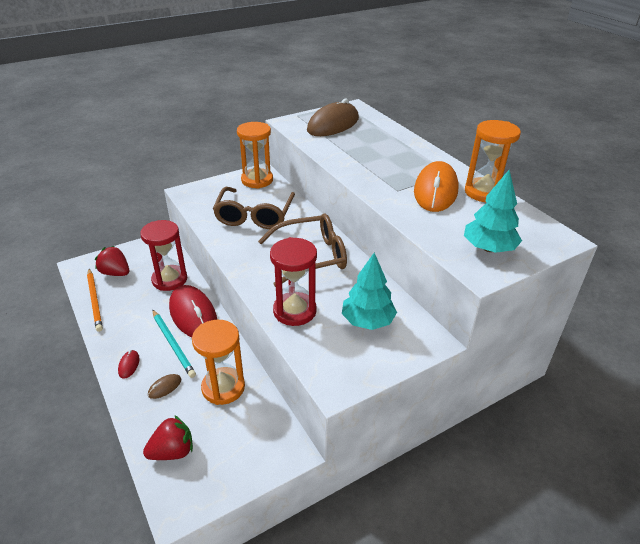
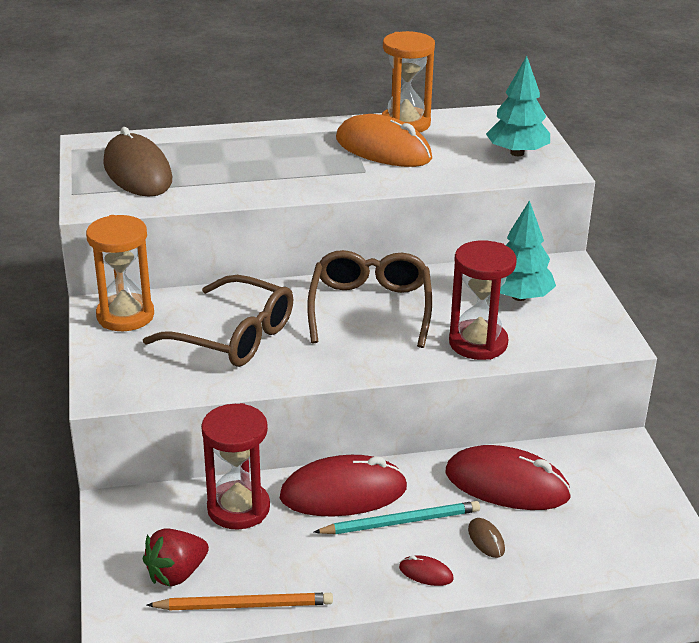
camera: 70 degrees left, 5 degrees down
red strawberry [143,415,193,460] -> none
orange hourglass [192,320,245,405] -> red mouse [446,445,572,510]

